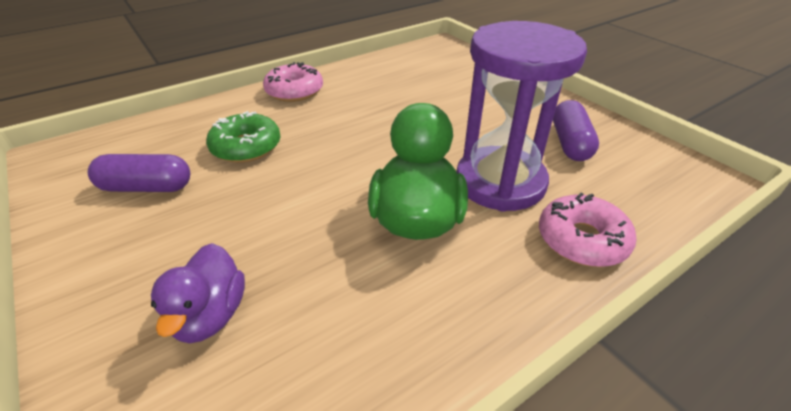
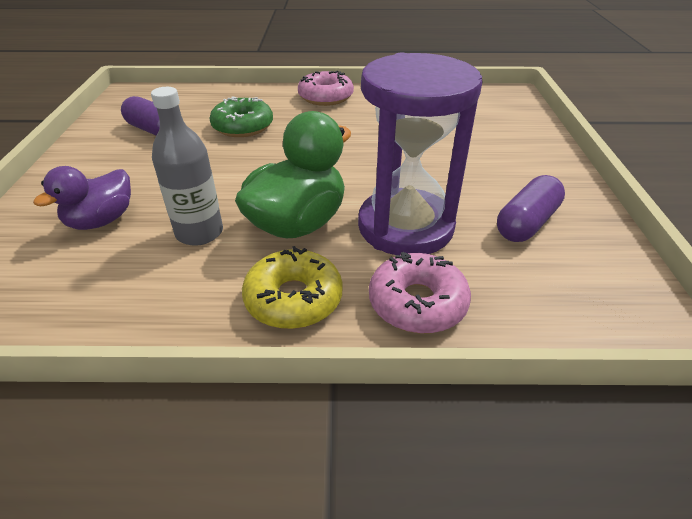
camera: 35 degrees right, 0 degrees up
none -> grey bottle [151,87,223,246]
none -> yellow donut [242,246,343,329]

